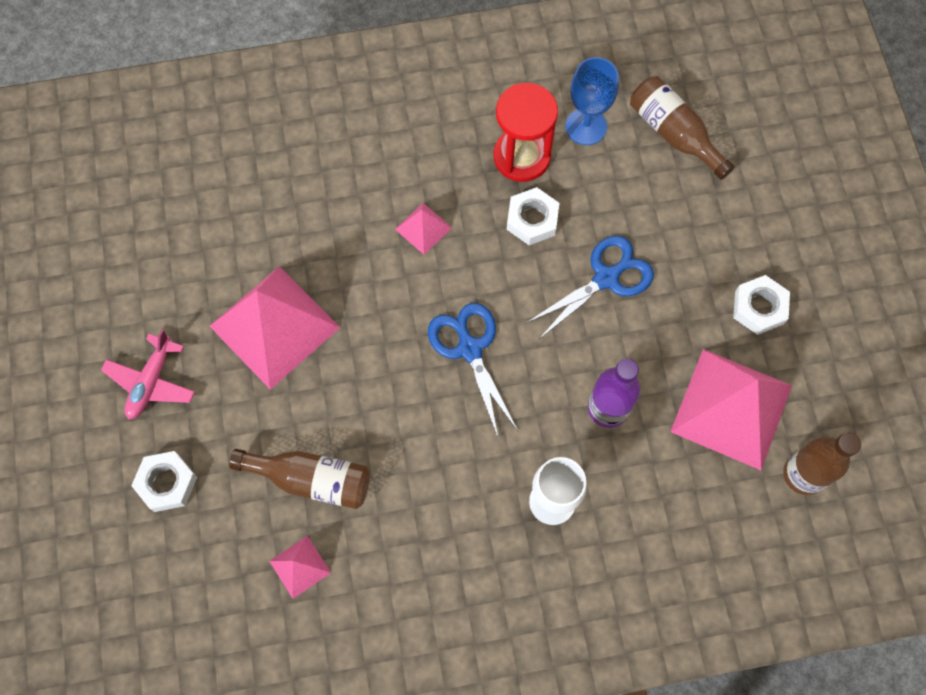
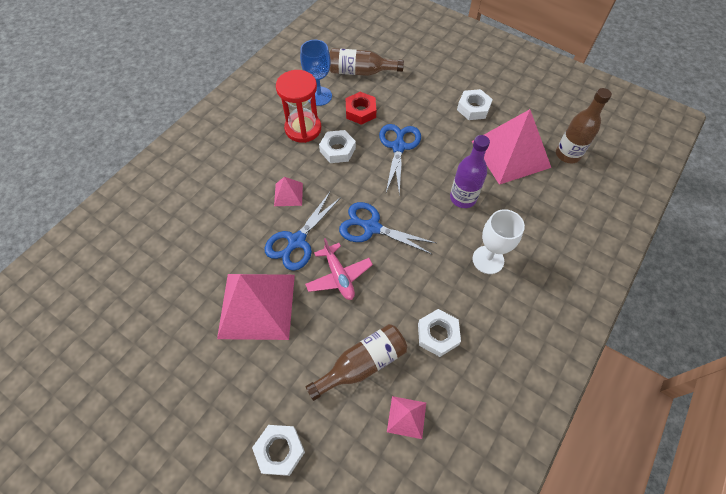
camera: 45 degrees left, 10 degrees down
pink plane [101,329,195,420] -> pink plane moved to [305,238,373,300]
none -> blue scissors [264,192,341,271]
none -> red nut [346,92,376,125]
none -> white nut [418,309,461,357]

